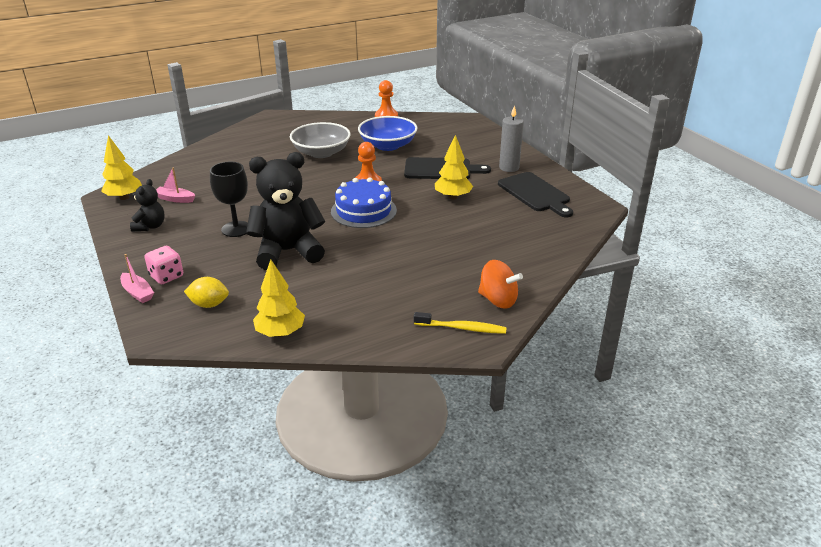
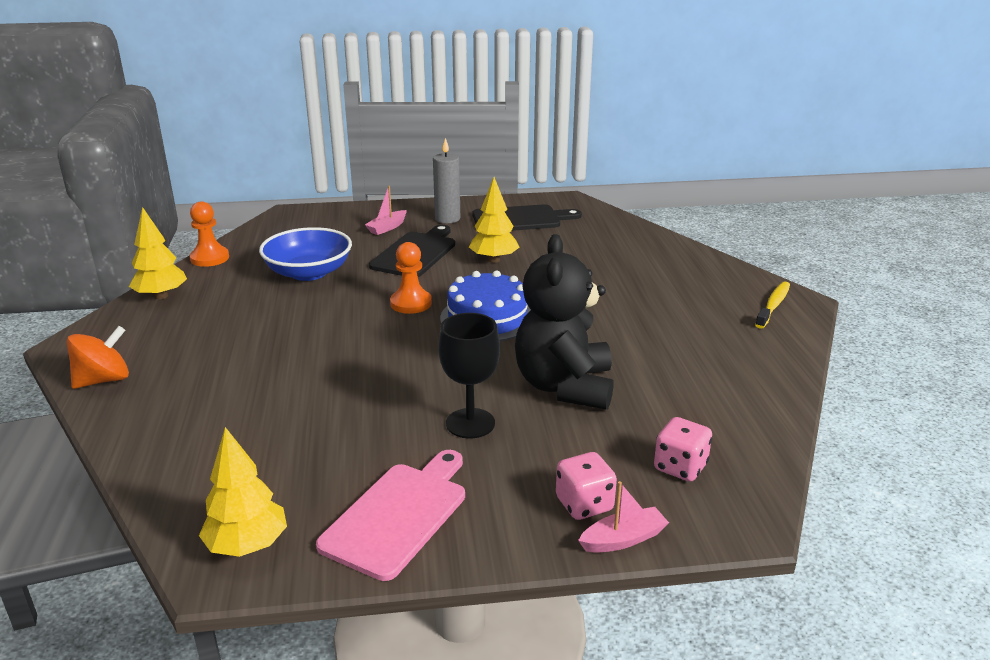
camera: 70 degrees left, 5 degrees down
black teddy bear [130,179,165,232] -> pink cutting board [316,450,465,581]
pink boat [156,167,195,203] -> pink boat moved to [365,186,407,235]
yellow lemon [184,277,229,308] -> pink dice [654,417,712,482]
yellow tree [253,260,305,337] -> yellow tree moved to [129,207,187,299]
grey bowl [290,122,351,158] -> none
orange spinning top [478,260,523,308] -> orange spinning top moved to [67,326,129,389]

